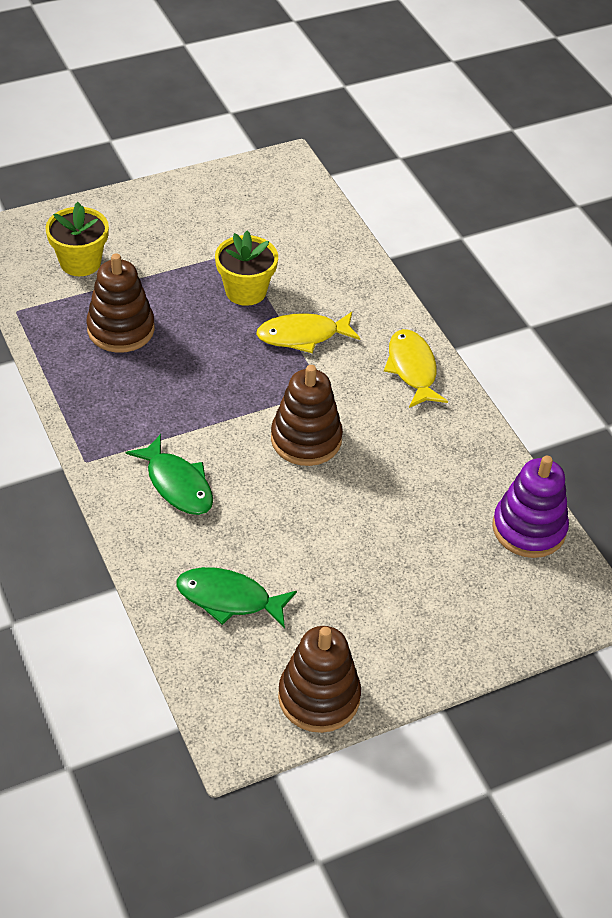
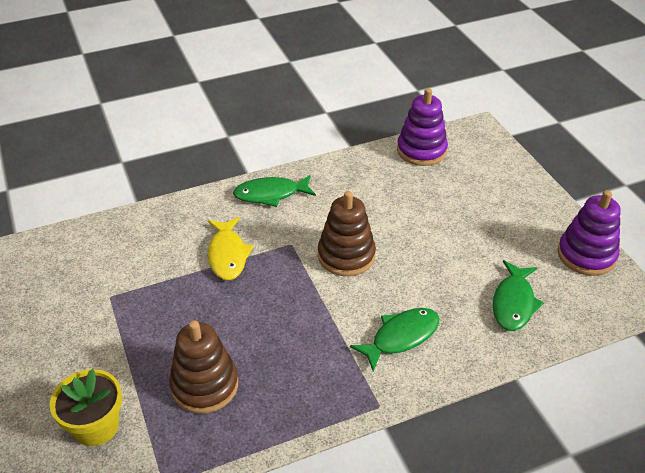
camera: 85 degrees left, 5 degrees down
yellow flower pot [215,231,278,306] -> none
brown stacking toy [278,626,361,733] -> purple stacking toy [557,190,621,276]
yellow fish [384,329,448,408] -> green fish [233,175,316,207]

